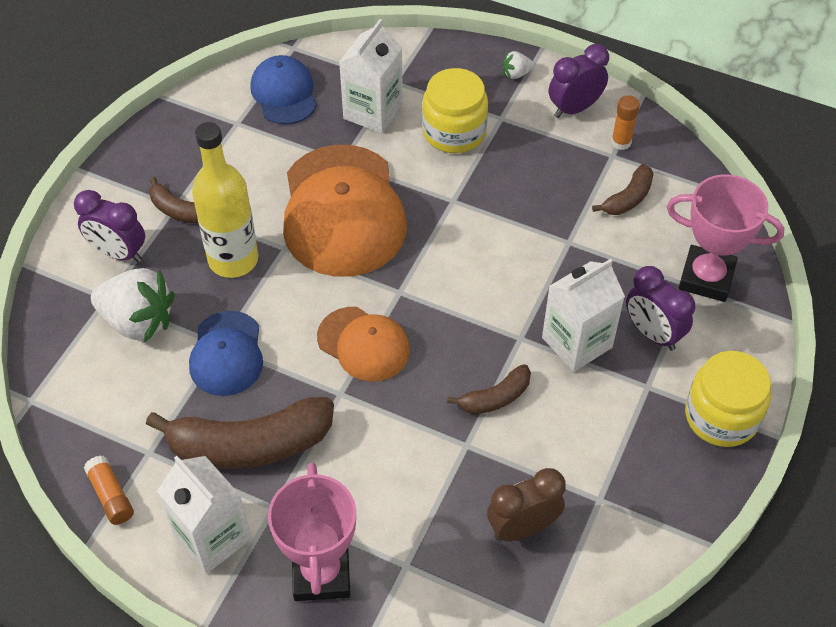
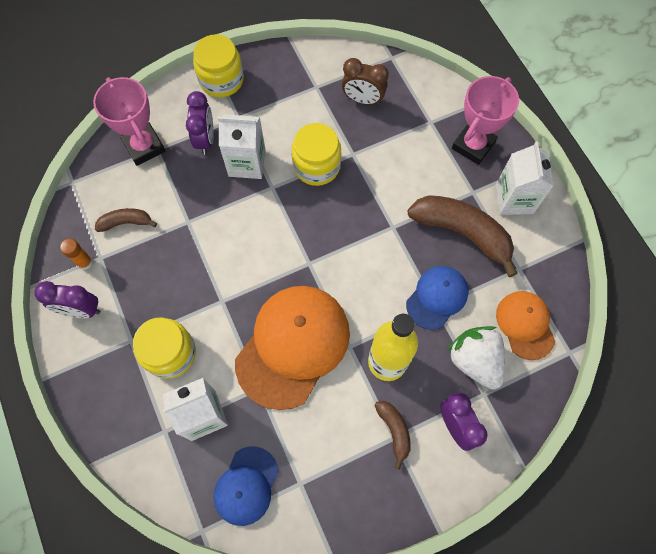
camera: 140 degrees left, 15 degrees up
orange glue stick [84,456,134,525] -> none
orange cap [317,307,410,381] -> orange cap moved to [496,291,555,360]
brown banana [447,364,531,414] -> yellow jar [291,123,341,186]
white strawberry [503,51,534,79] -> none

